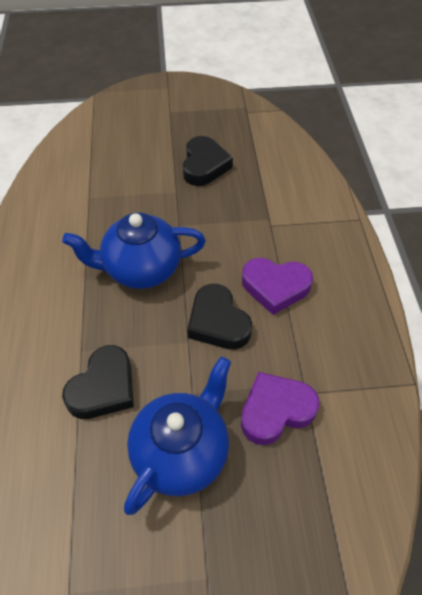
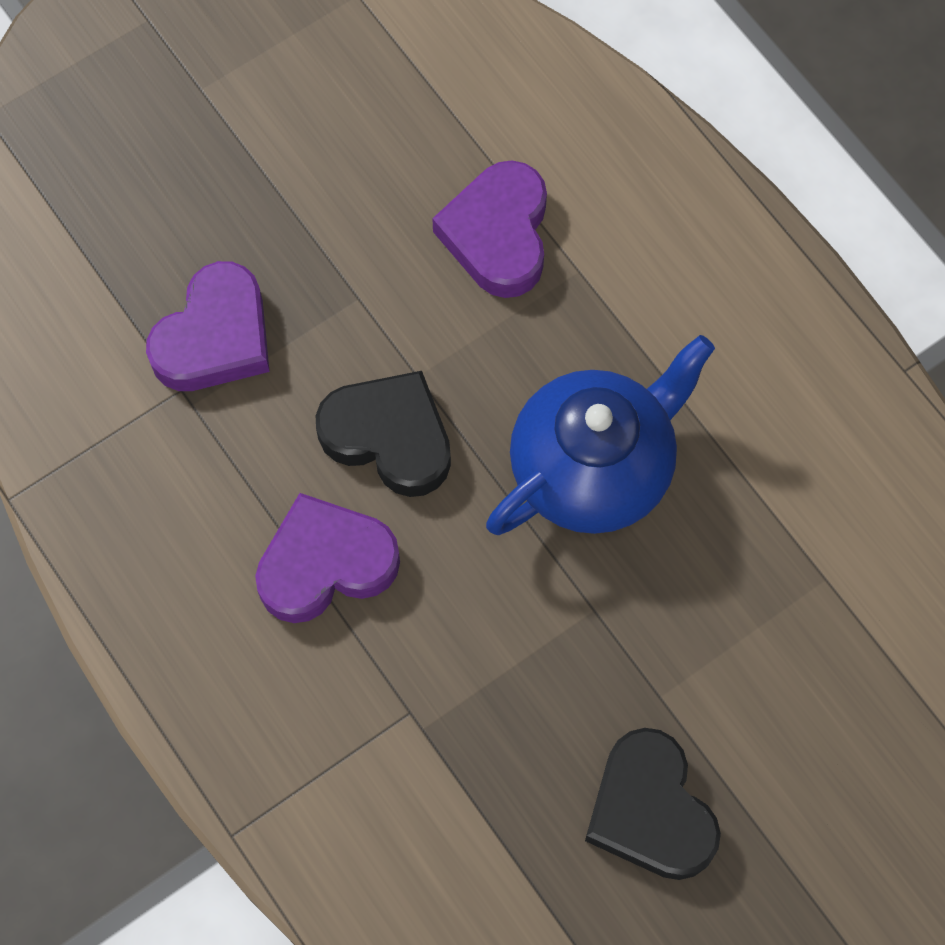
camera: 150 degrees right, 15 degrees up
black heart [62,345,134,419] -> purple heart [432,160,547,298]
blue teapot [124,357,231,515] -> none

